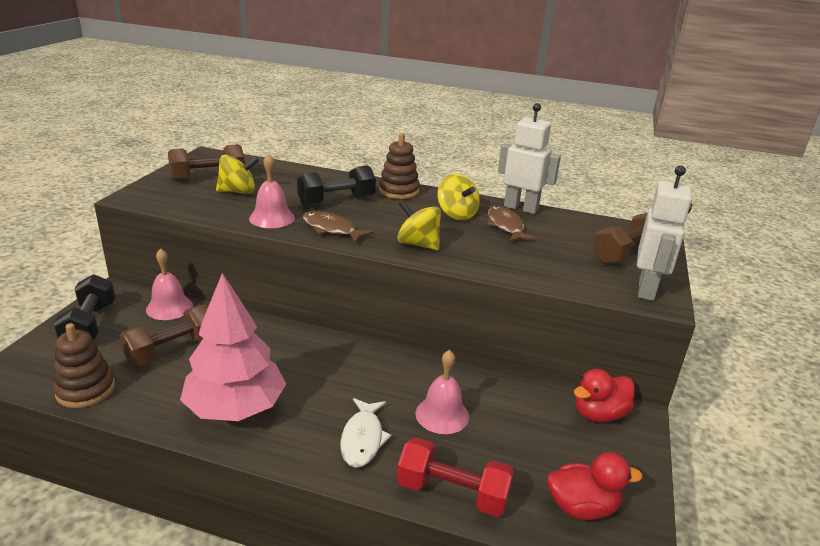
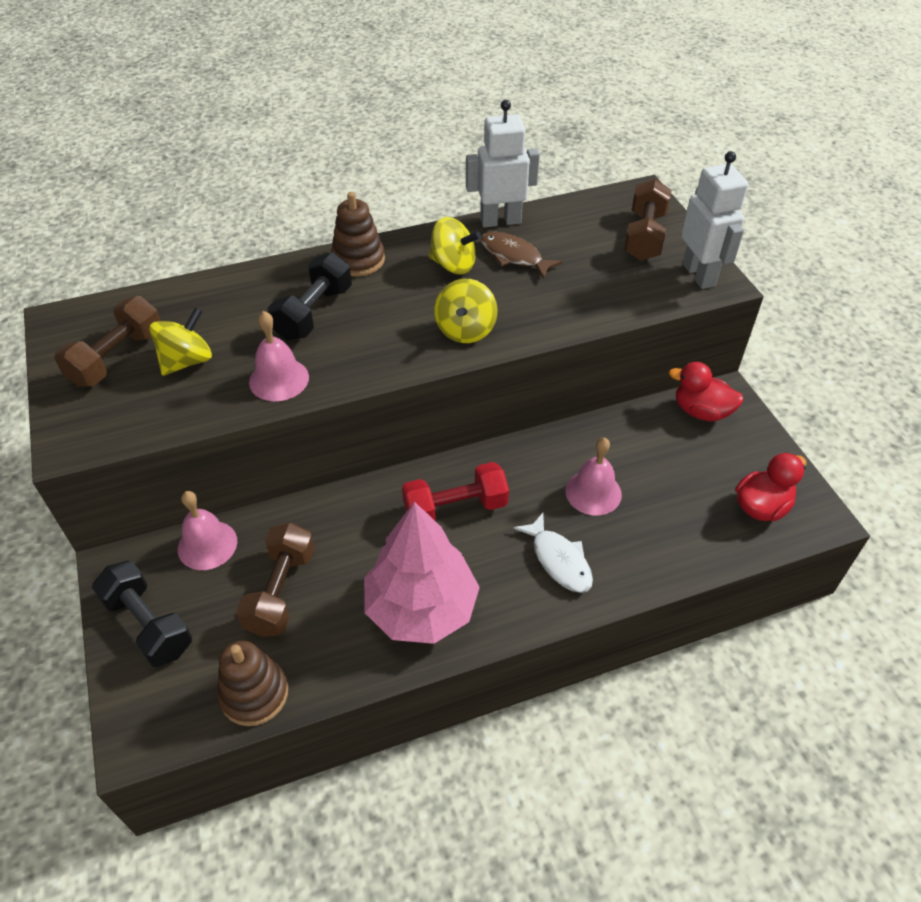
camera: 35 degrees left, 20 degrees up
brown fish [303,211,374,243] -> none
yellow spinning top [397,200,441,250] -> yellow spinning top turned 75 degrees counterclockwise [434,279,498,343]
red dumbbell [397,437,514,517] -> red dumbbell moved to [402,462,509,520]
red duck [574,369,635,422] -> red duck turned 90 degrees clockwise [669,362,744,421]

